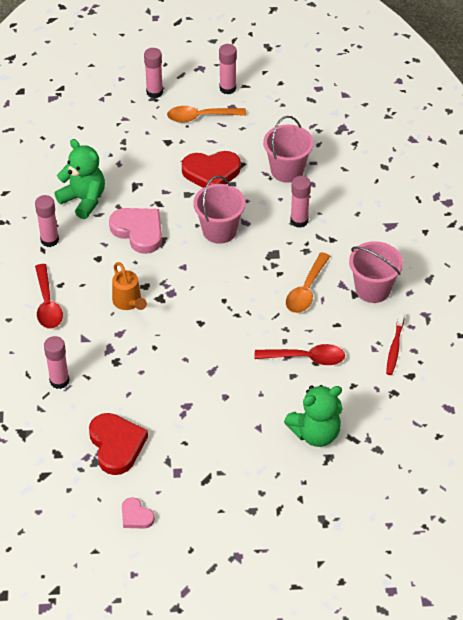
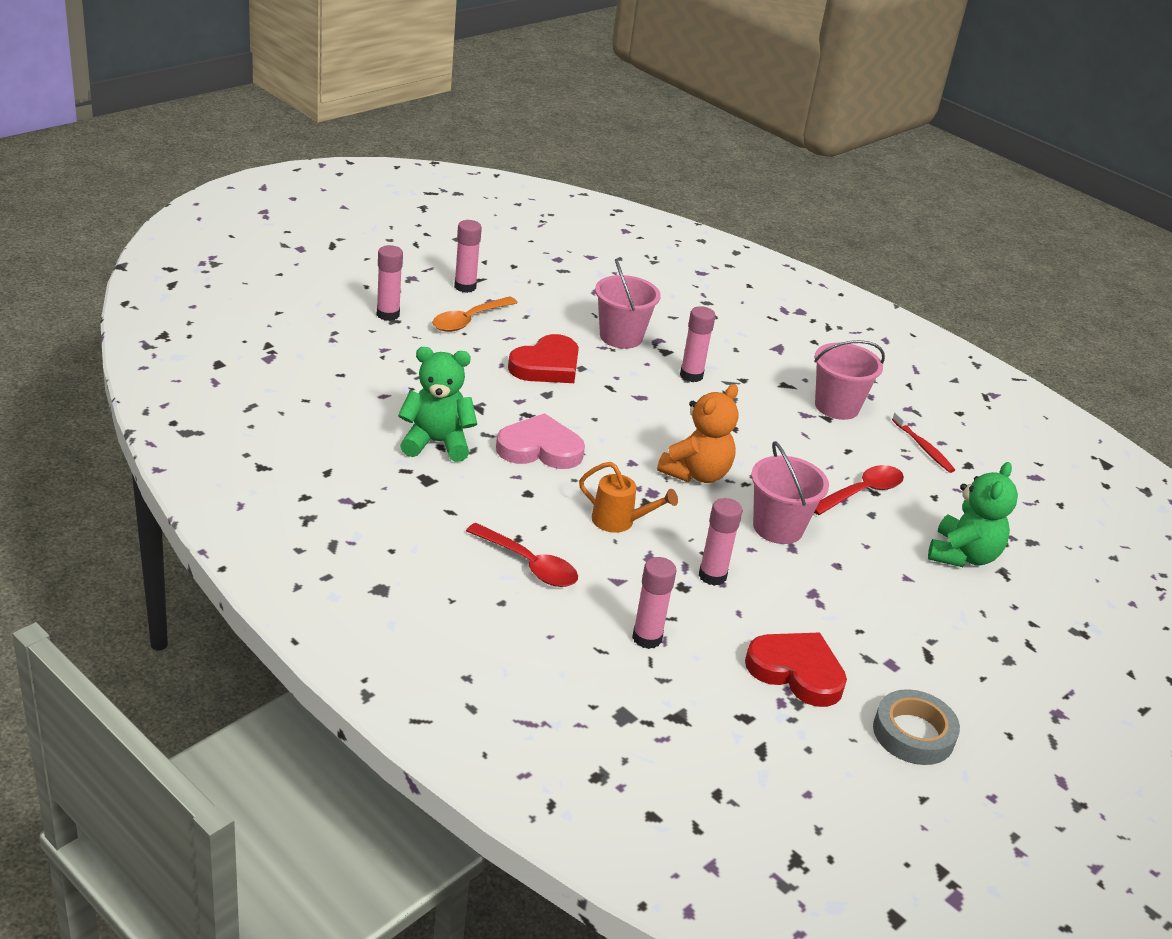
camera: 45 degrees left, 15 degrees down
pink glue stick [35,195,59,247] -> pink glue stick moved to [699,498,743,586]
pink heart [122,497,155,529] -> grey tape [873,689,960,765]
pink bucket [193,176,245,244] -> pink bucket moved to [751,441,829,544]
orange spoon [286,252,330,313] -> none
none -> orange teddy bear [657,384,738,483]

